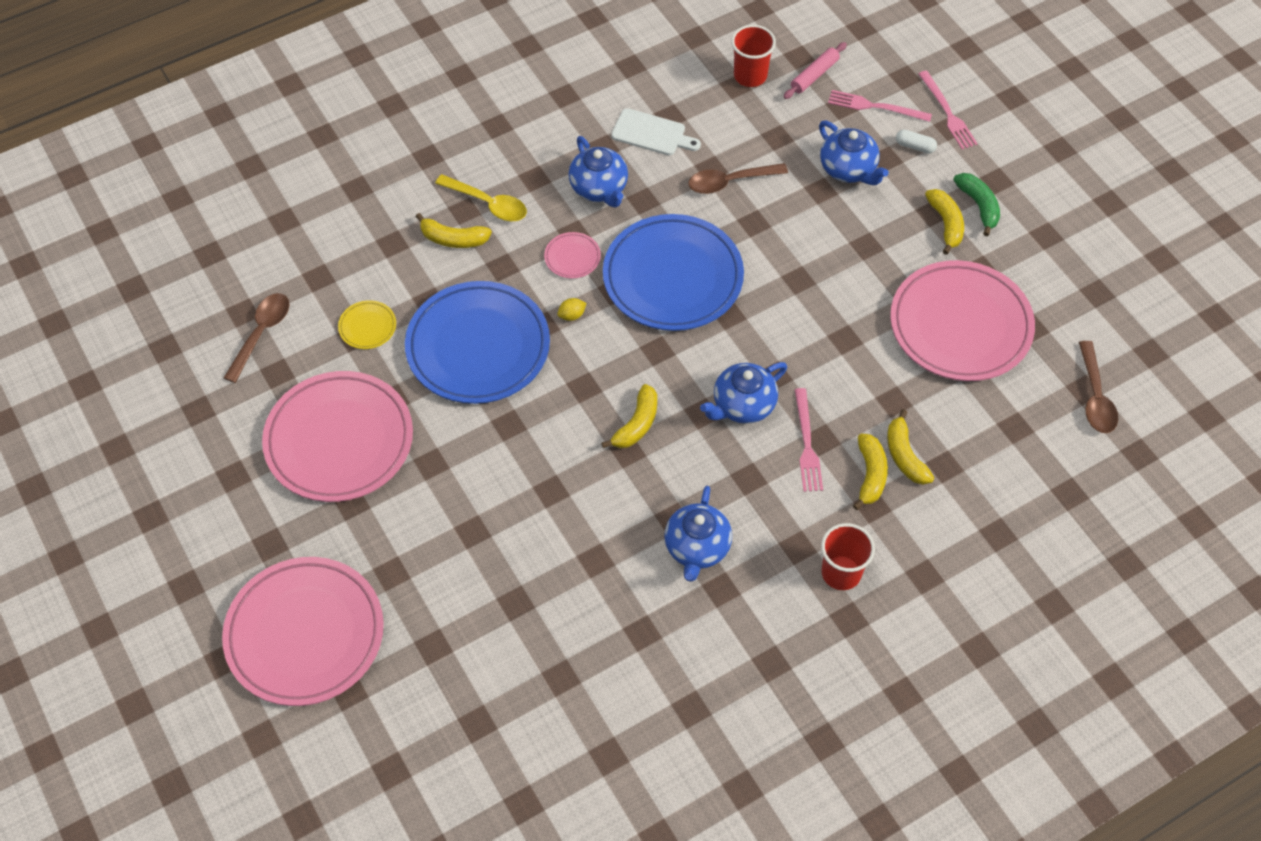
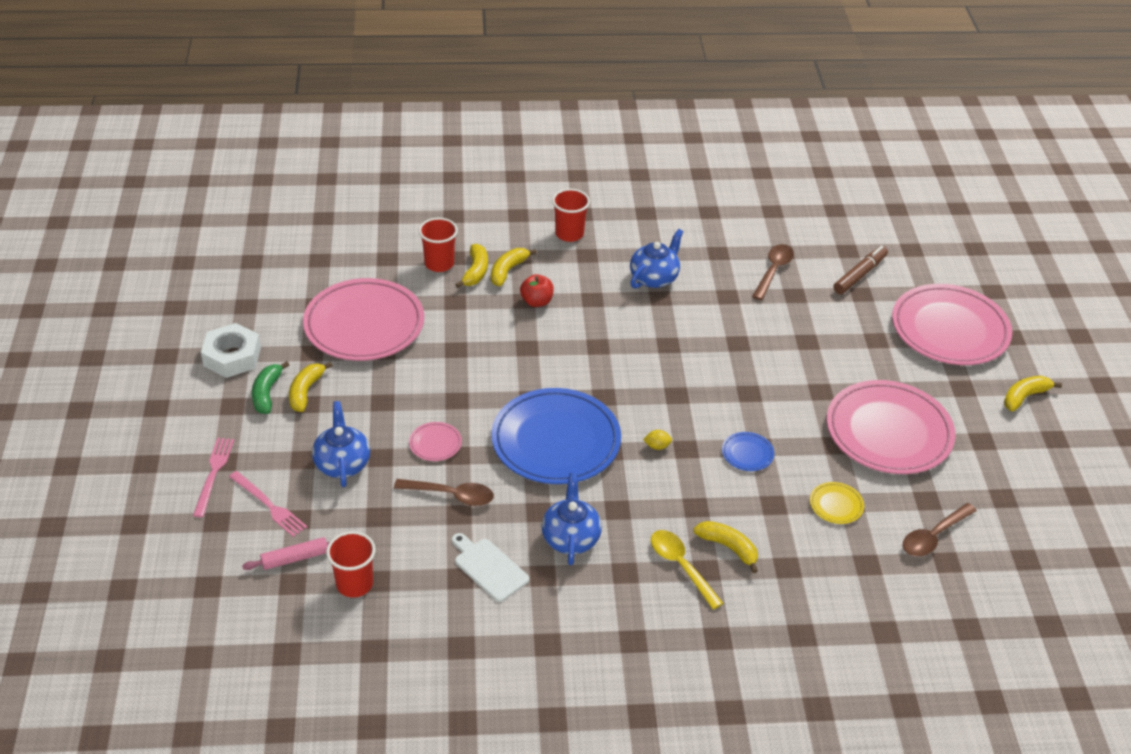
camera: 155 degrees left, 15 degrees down
blue plate [405,281,550,404] -> blue plate [722,432,774,471], size x0.40
pink plate [544,232,601,278] -> pink plate moved to [409,422,462,461]
yellow banana [601,384,657,448] -> yellow banana moved to [1004,376,1062,411]
blue teapot [700,362,787,424] -> none
pink fork [795,388,823,492] -> red apple [520,274,554,307]
white capsule [896,130,937,154] -> none
brown spoon [1079,341,1118,433] -> brown spoon moved to [752,244,794,300]
none -> white nut [201,323,261,378]
none -> red cup [419,218,458,272]
none -> brown marker [834,246,888,294]

